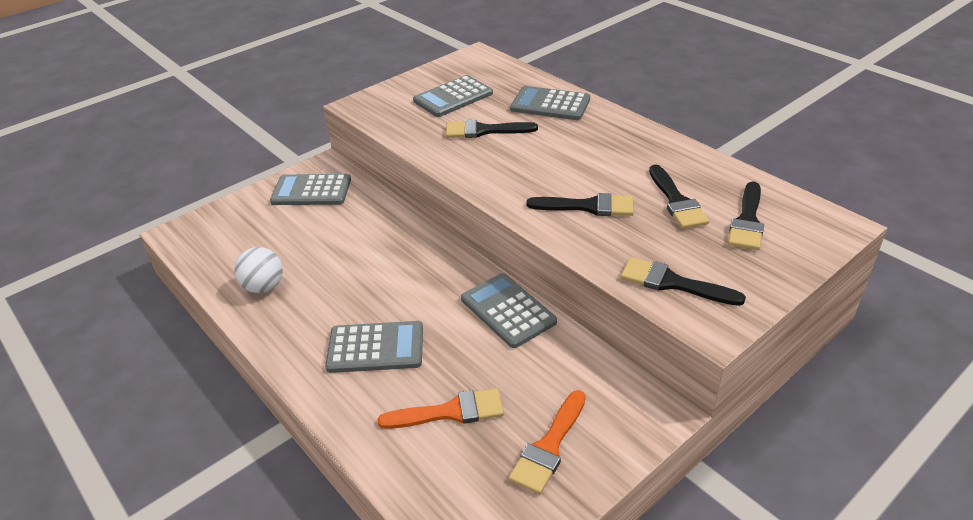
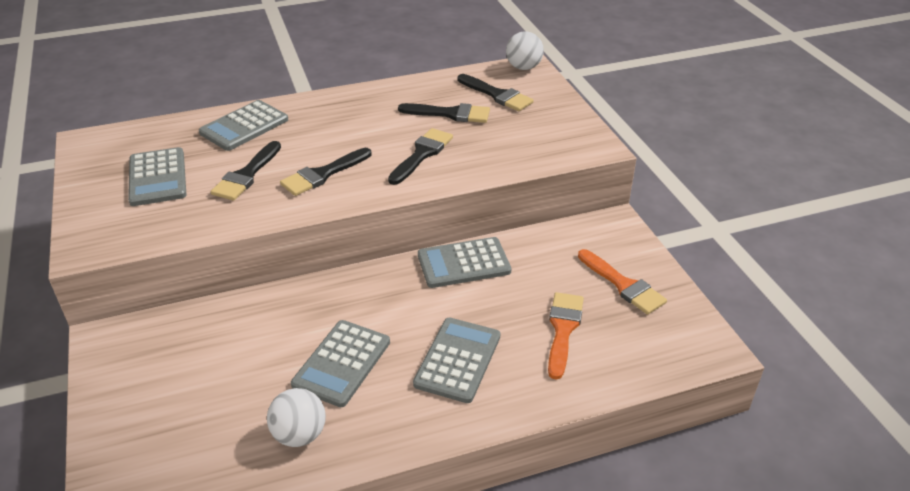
camera: 70 degrees left, 0 degrees up
grey calculator [270,174,351,205] -> grey calculator moved to [291,320,390,407]
black brush [620,257,746,306] -> black brush moved to [280,148,372,196]
none -> white ball [506,32,544,70]

